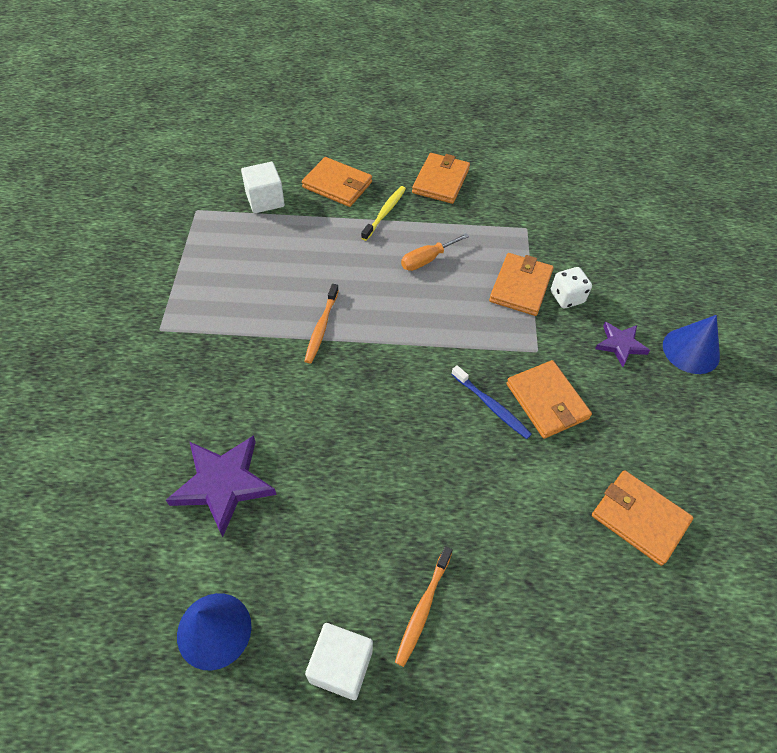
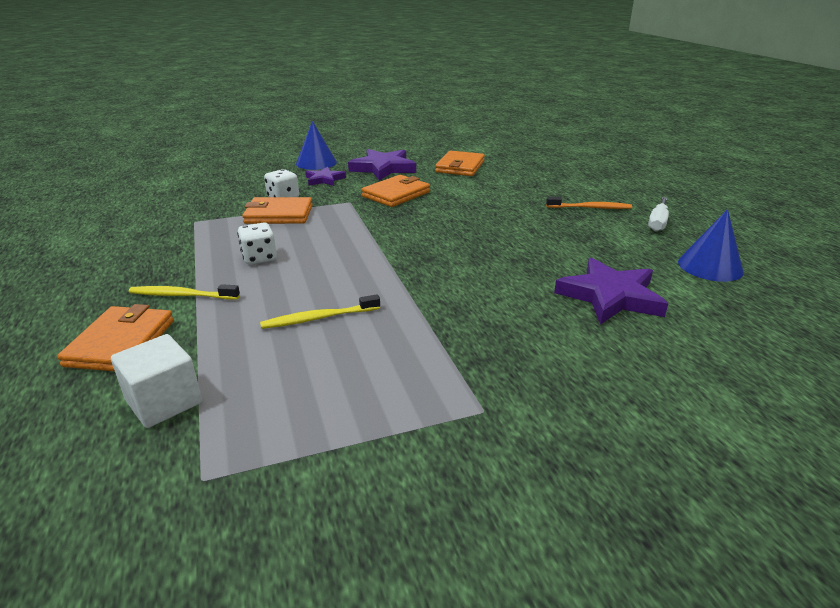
camera: 110 degrees left, 25 degrees down
orange toothbrush [305,284,339,363] -> none
white cube [305,623,373,700] -> white screwdriver [648,197,669,232]
orange screwdriver [401,233,469,271] -> white dice [237,223,277,264]
orange wallet [412,153,470,204] -> none
blue toothbrush [451,365,532,439] -> none
none -> yellow toothbrush [260,294,380,329]
none -> purple star [348,149,416,181]

